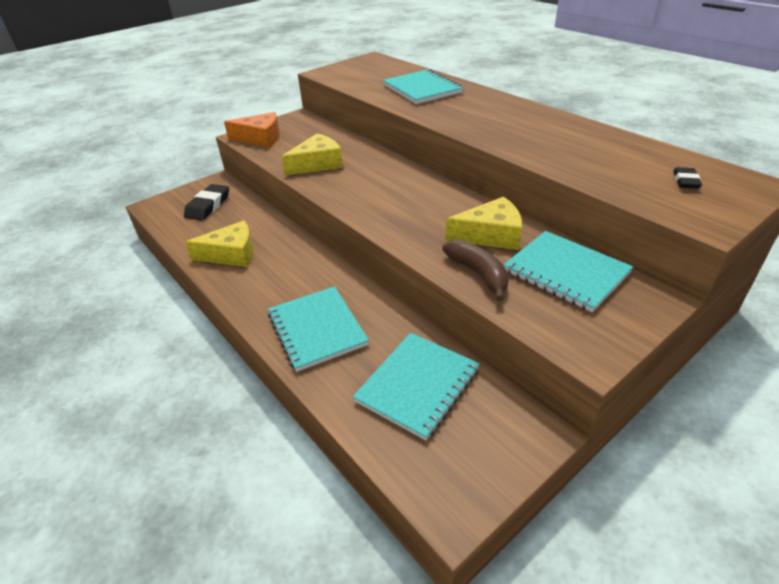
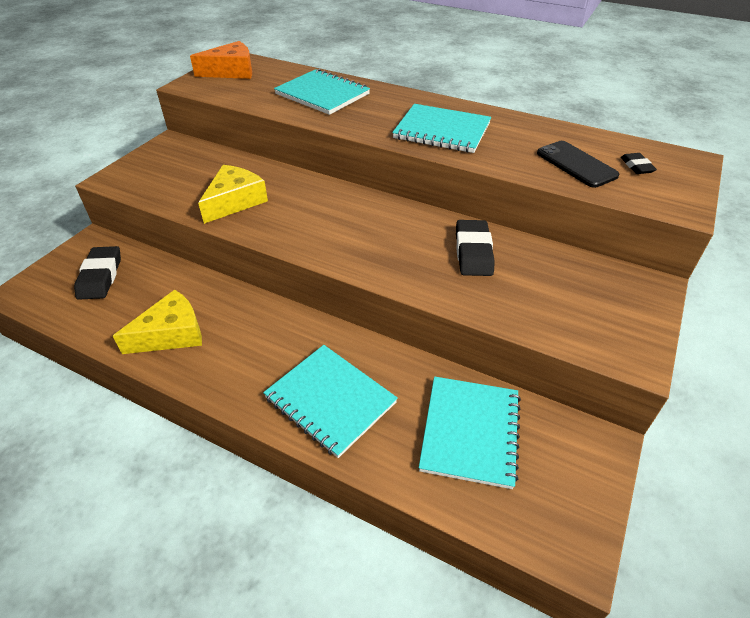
camera: 25 degrees left, 5 degrees up
orange cheese [224,112,280,148] -> orange cheese moved to [190,41,252,79]
brown banana [442,240,509,301] -> none
yellow cheese [446,197,522,250] -> black eraser [456,220,495,276]
turquoise notebook [503,231,633,312] -> turquoise notebook moved to [392,104,491,153]
none -> black phone [537,141,619,188]

